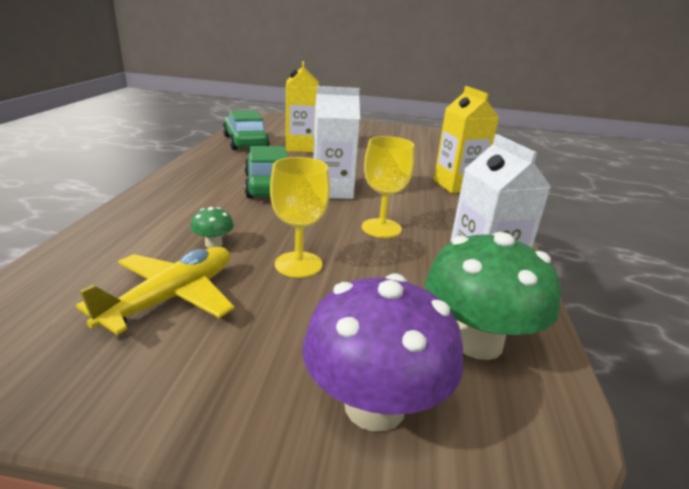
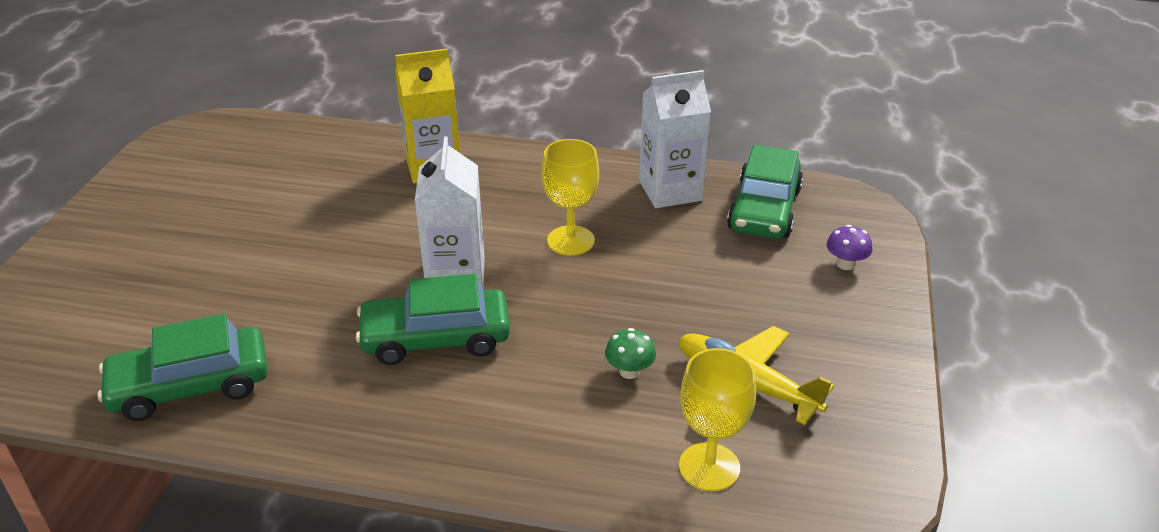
camera: 85 degrees left, 10 degrees up
yellow goblet [270,157,330,278] -> yellow goblet moved to [679,348,756,491]
yellow carton [286,61,319,153] -> none
purple mushroom [302,274,464,432] -> purple mushroom [827,225,873,270], size x0.44
green mushroom [425,232,561,360] -> green car [727,145,803,239]

